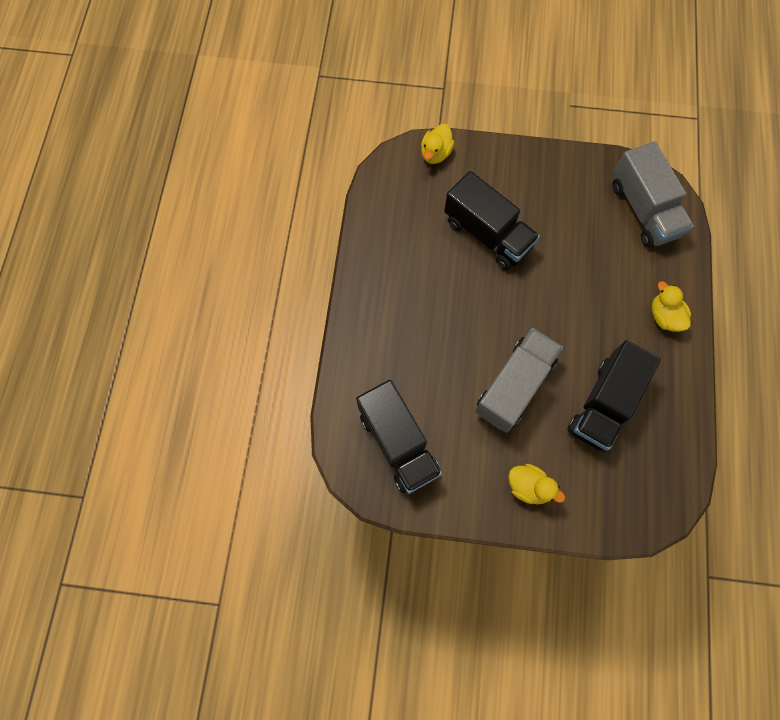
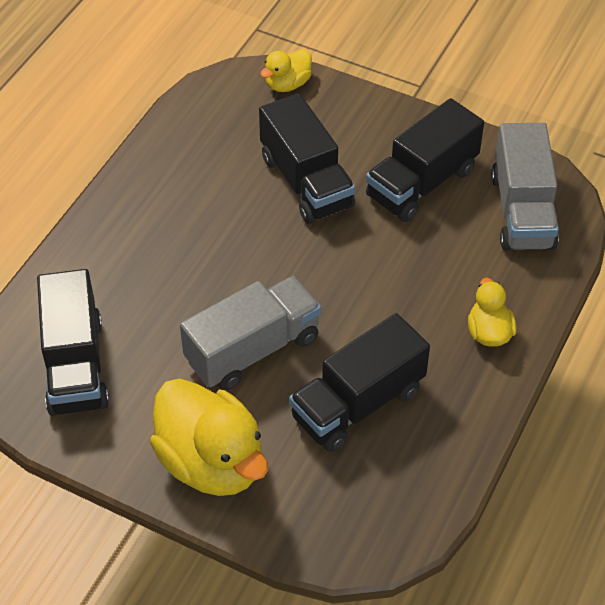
camera: 20 degrees right, 20 degrees down
yellow duck [508,464,565,504] -> yellow duck [150,379,268,496], size x1.97
none -> black truck [366,98,484,222]

